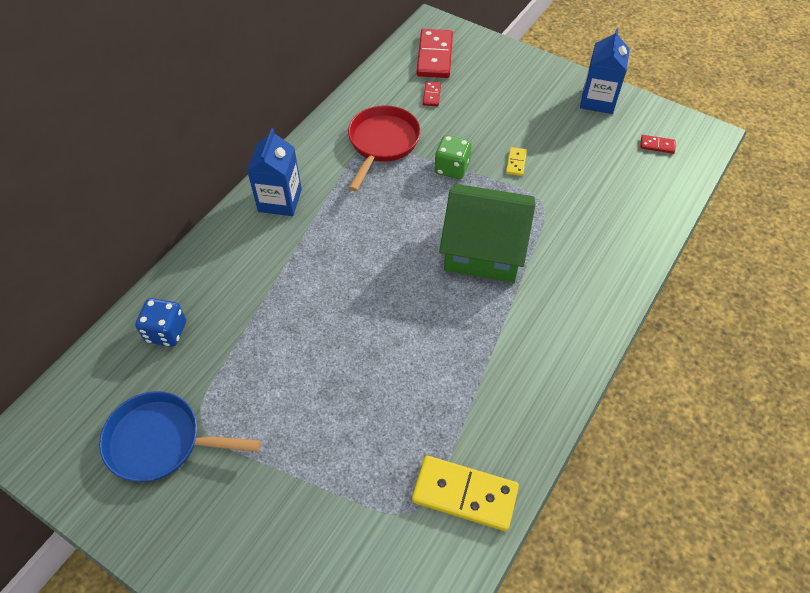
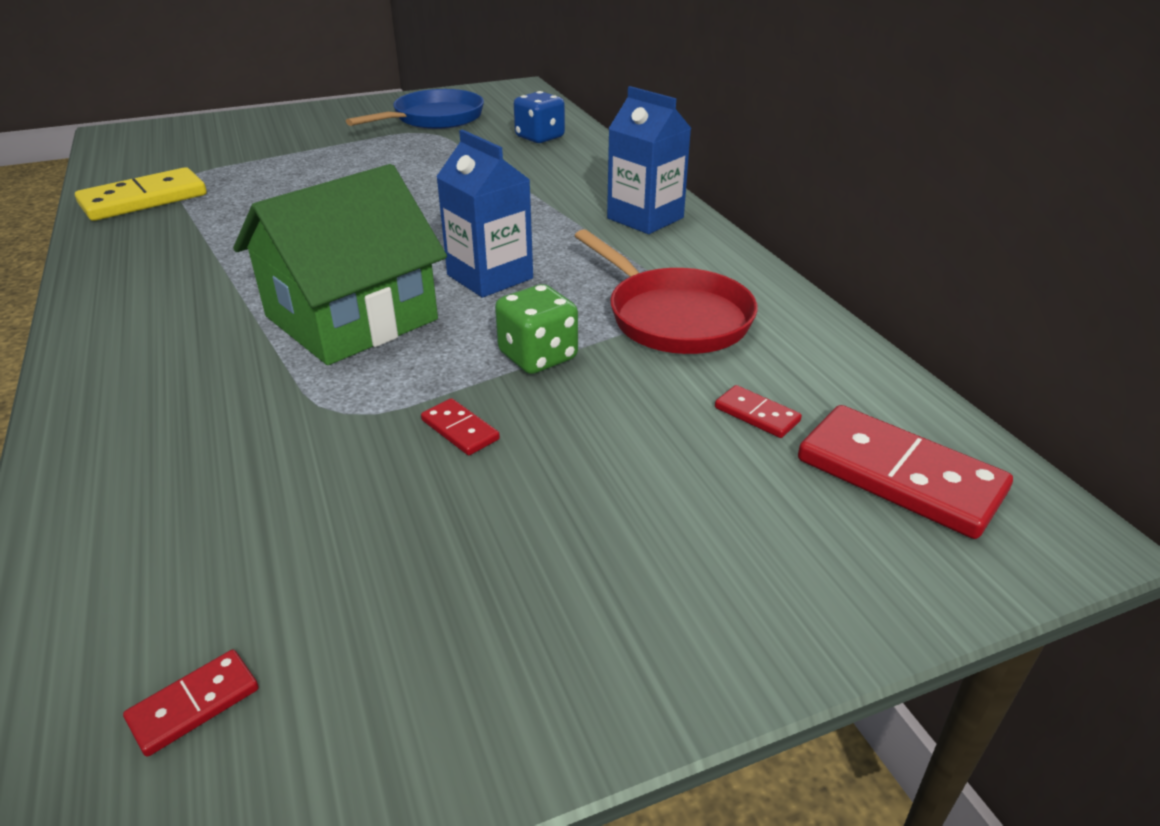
camera: 125 degrees right, 20 degrees down
yellow domino [506,147,527,176] -> red domino [421,398,500,455]
blue carton [580,28,630,114] -> blue carton moved to [436,129,533,298]

